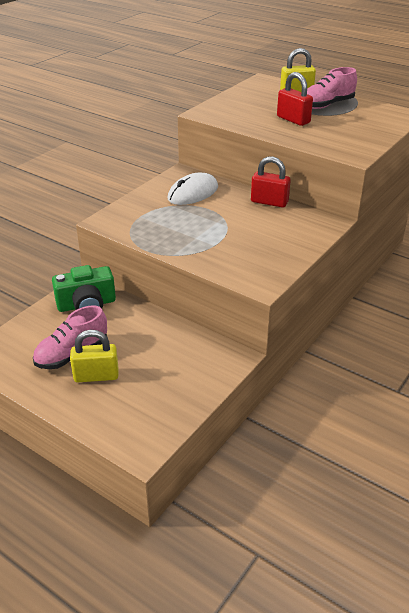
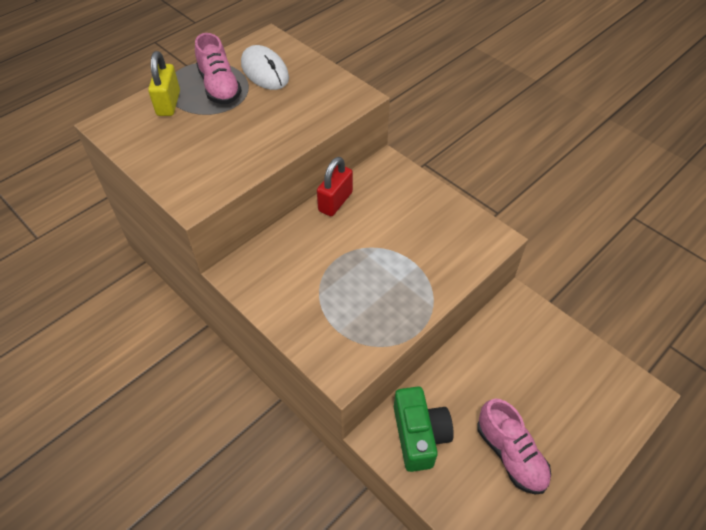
camera: 80 degrees left, 15 degrees up
yellow padlock [70,330,119,382] -> none
white mouse [167,173,218,205] -> white mouse moved to [241,45,289,90]
red padlock [277,72,313,126] -> none

